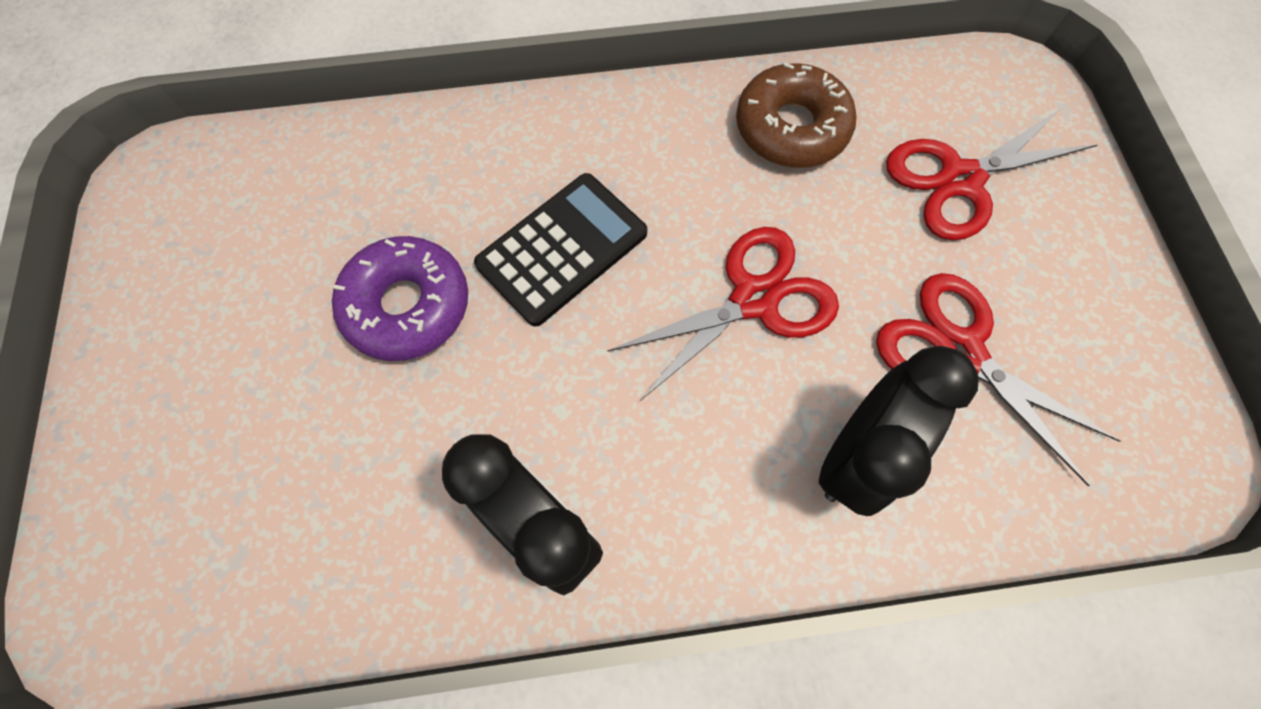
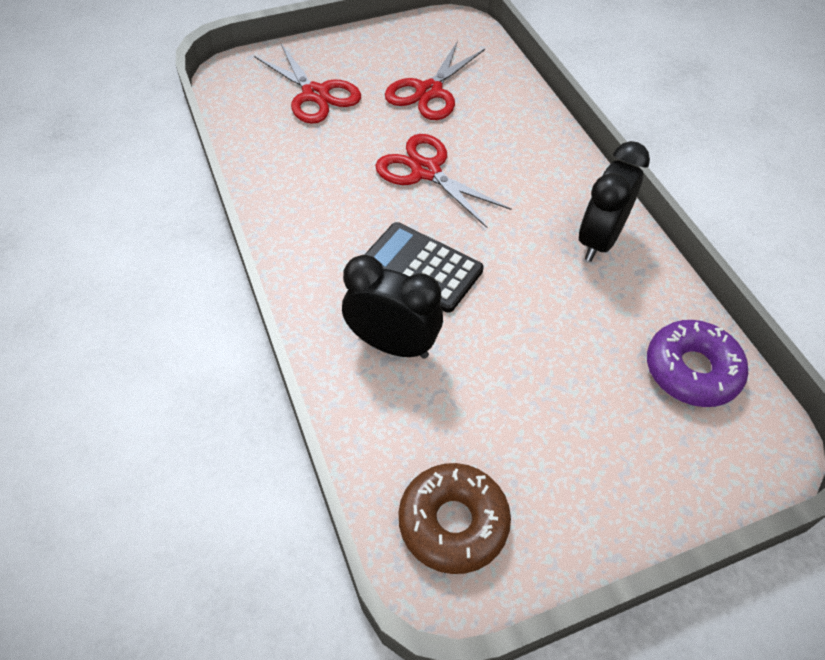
camera: 105 degrees left, 15 degrees down
purple donut [332,236,468,361] -> purple donut moved to [647,320,748,407]
brown donut [736,63,856,168] -> brown donut moved to [399,463,511,574]
black clock [819,346,979,516] -> black clock moved to [342,255,443,359]

